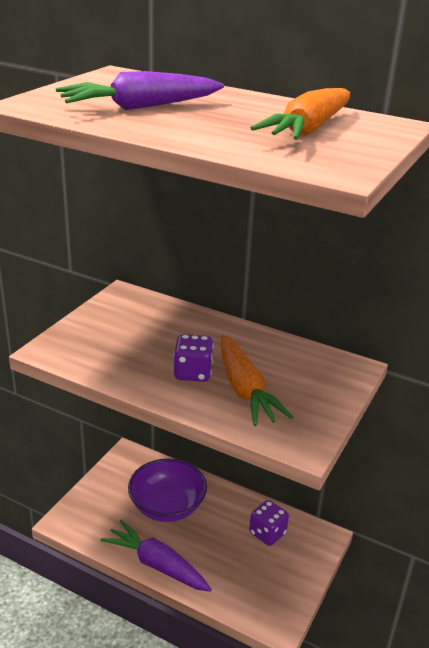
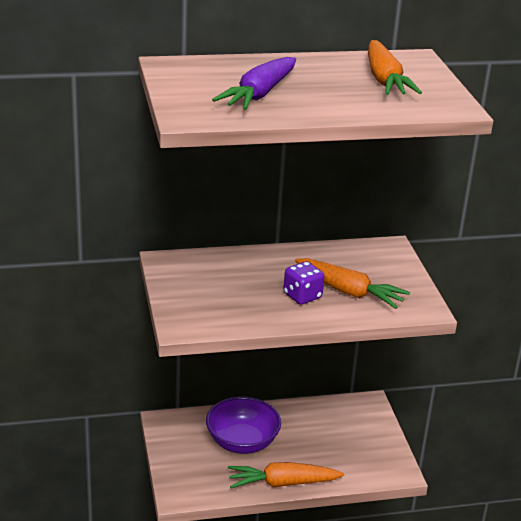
camera: 40 degrees left, 0 degrees up
purple carrot [101,520,212,592] -> orange carrot [228,462,344,488]
purple dice [249,500,289,546] -> none

